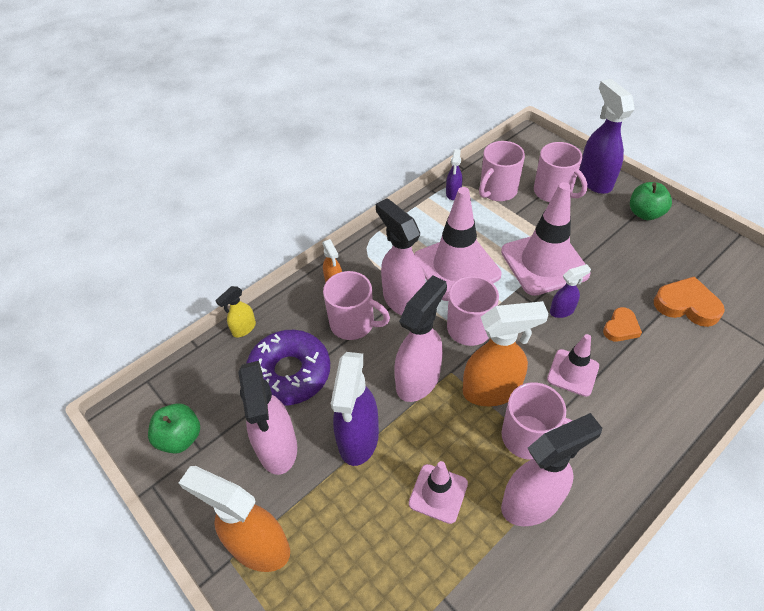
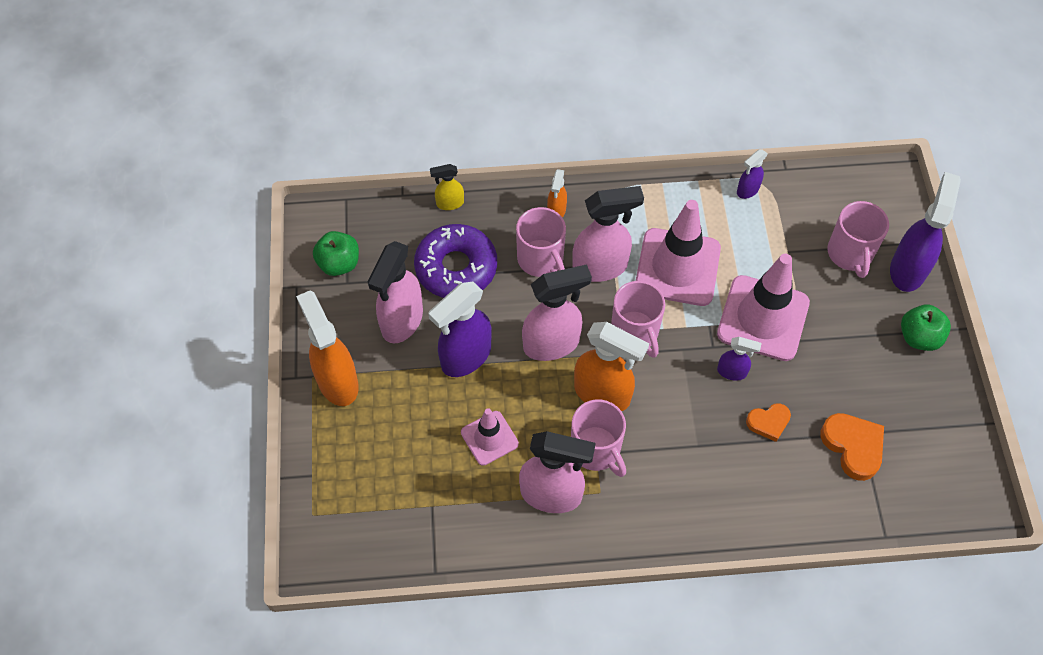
camera: 35 degrees right, 10 degrees up
pink spray bottle [376,198,426,316] -> pink spray bottle turned 75 degrees clockwise [572,186,644,282]
pink mug [479,141,525,201] -> none
pink traffic cone [547,334,599,397] -> none

